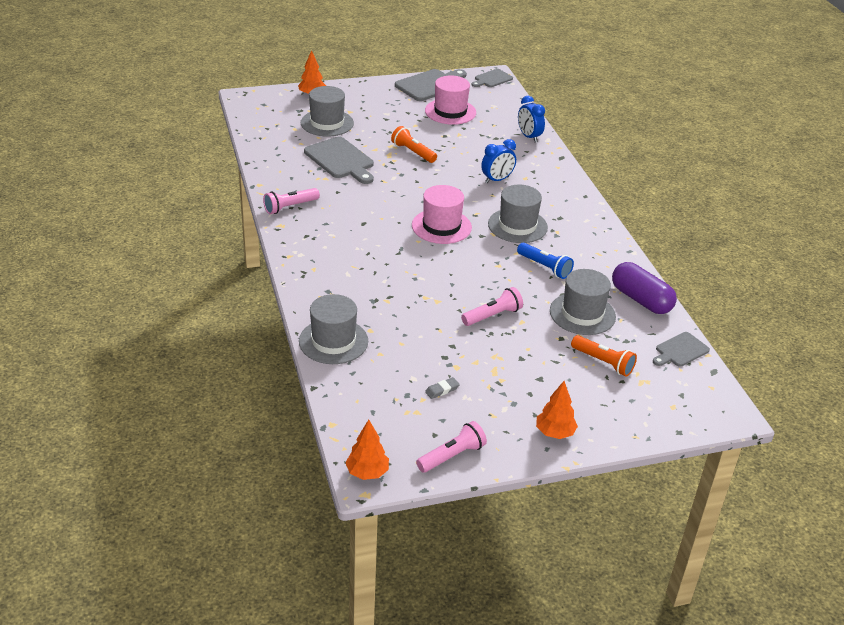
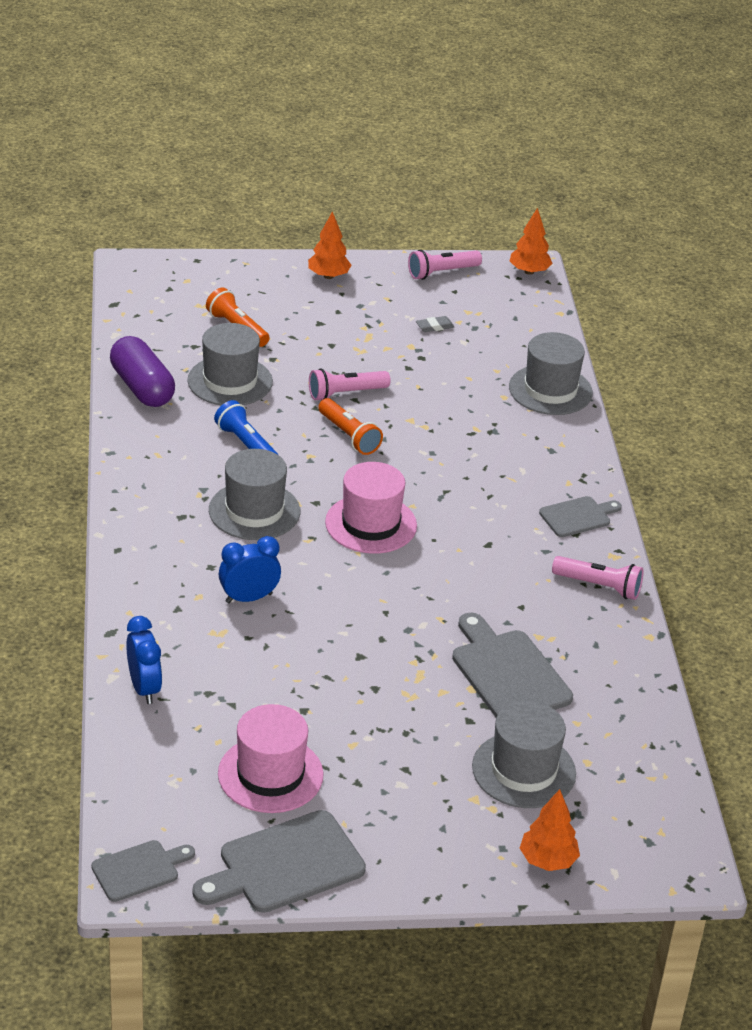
camera: 170 degrees left, 0 degrees up
pink flashlight [263,188,320,214] -> pink flashlight turned 45 degrees clockwise [552,556,644,600]
orange flashlight [391,126,437,163] -> orange flashlight moved to [318,398,383,455]
grey cutting board [653,332,710,367] -> grey cutting board moved to [539,496,622,537]

